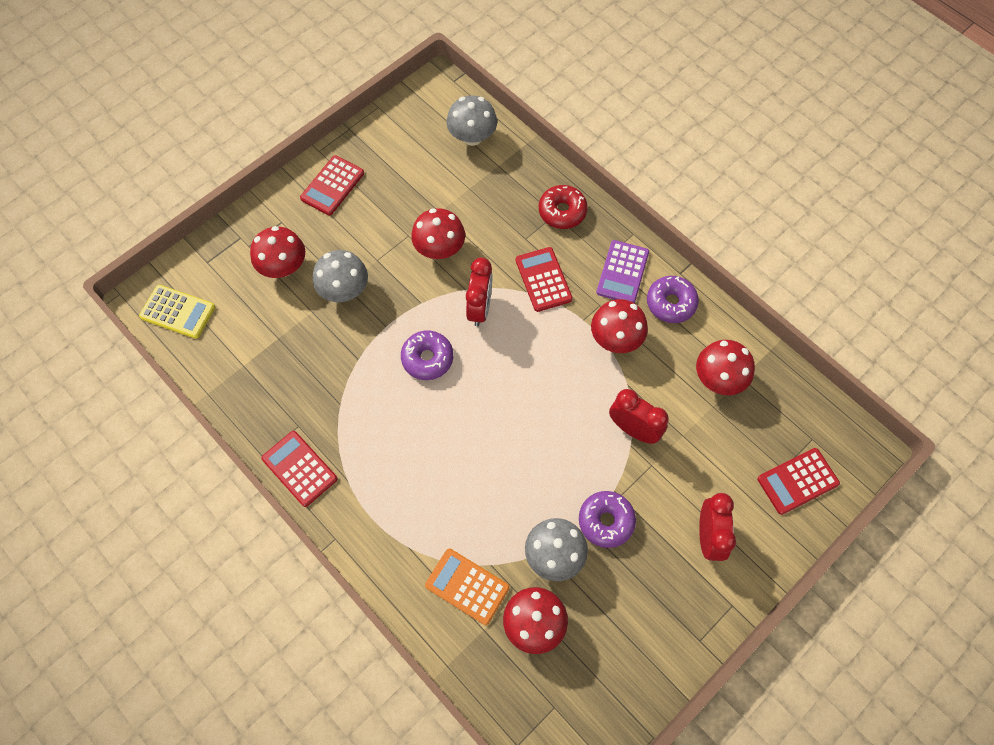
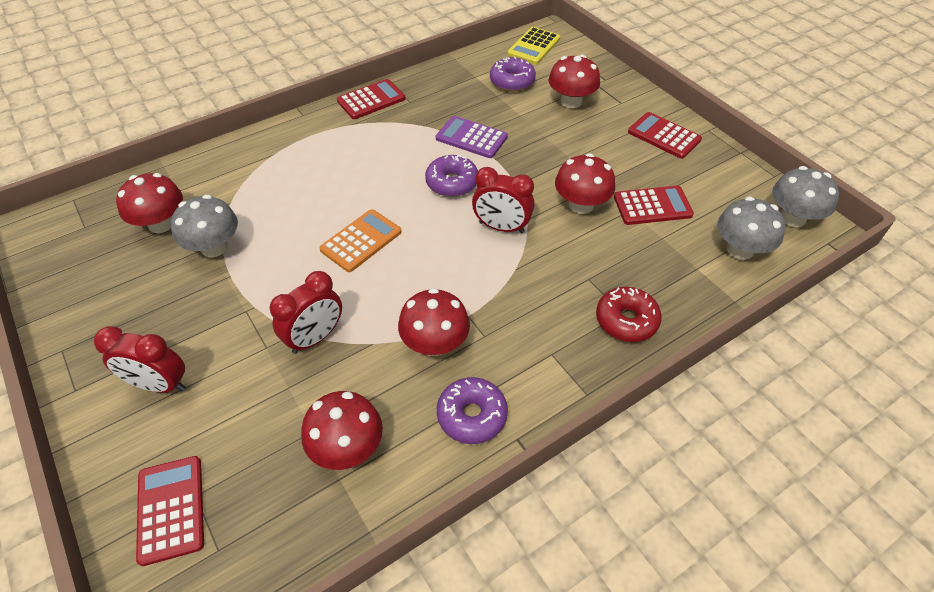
camera: 100 degrees right, 15 degrees down
grey mushroom [313,250,368,302] -> grey mushroom moved to [772,166,839,227]
orange calculator [425,549,510,625] -> orange calculator moved to [319,209,402,272]
red calculator [516,247,573,312] -> red calculator moved to [614,186,694,225]
purple donut [579,491,636,548] -> purple donut moved to [490,57,536,92]
purple calculator [596,240,649,303] -> purple calculator moved to [436,116,508,158]

